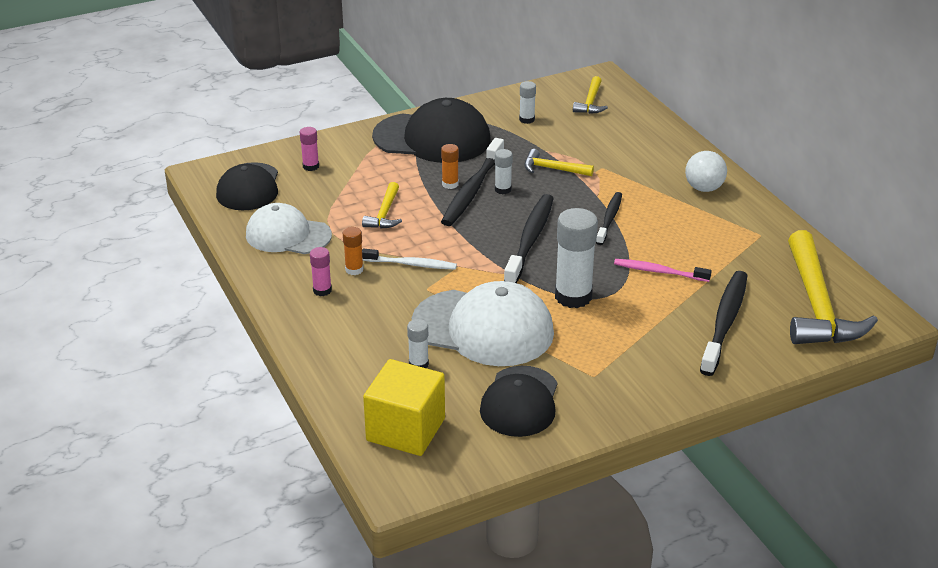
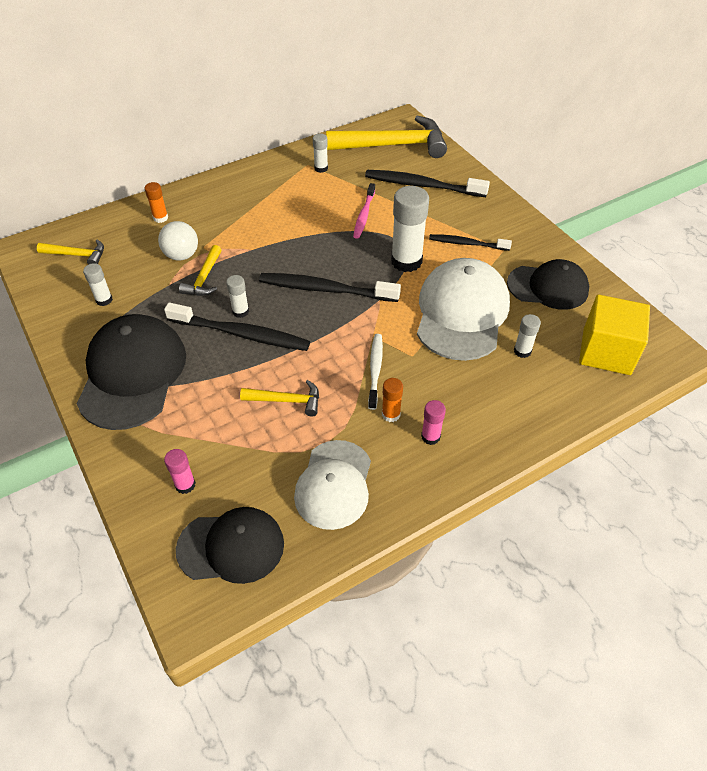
camera: 95 degrees left, 15 degrees up
orange glue stick [441,144,459,189] -> orange glue stick moved to [145,182,168,223]
black toothbrush [596,192,622,245] -> black toothbrush moved to [429,234,512,251]
white ball [685,151,727,192] -> white ball moved to [158,221,198,261]
none -> white glue stick [313,133,328,173]

